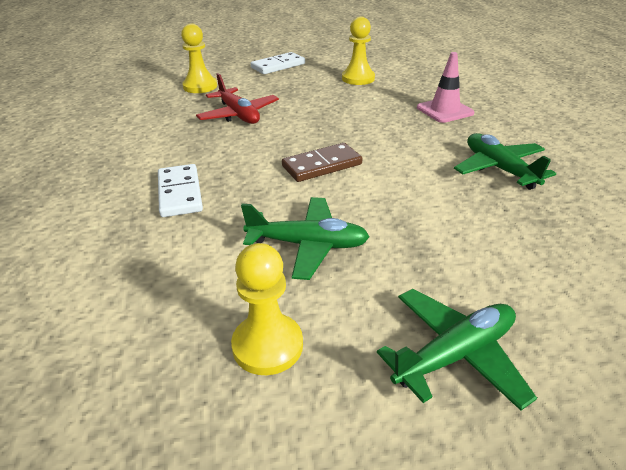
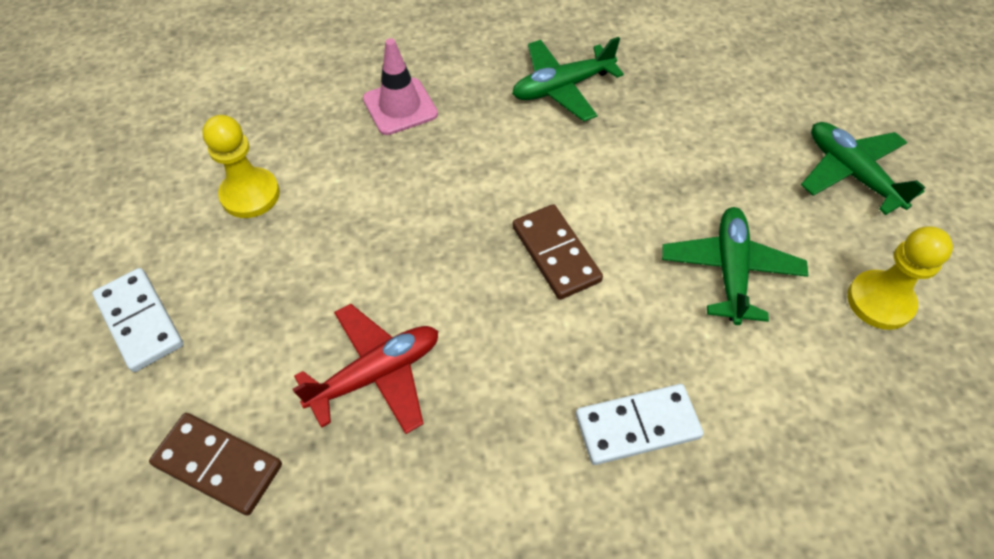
camera: 90 degrees left, 20 degrees up
yellow pawn [181,24,217,93] -> brown domino [149,413,282,516]

